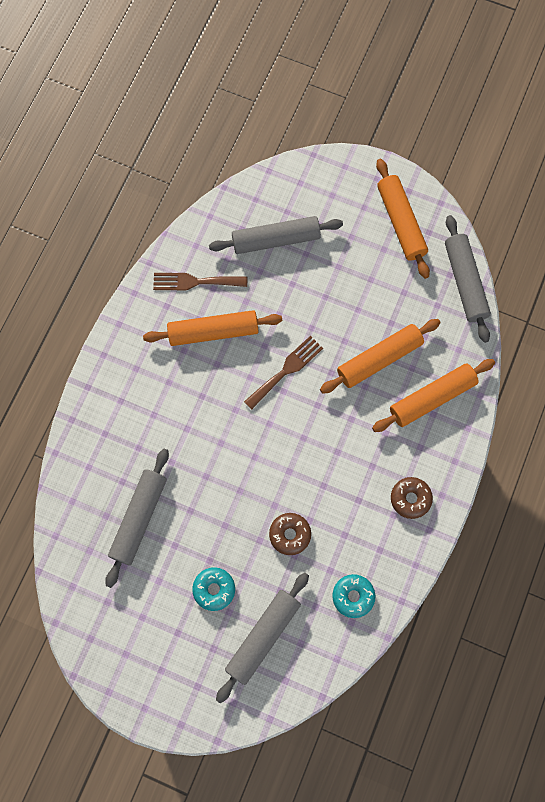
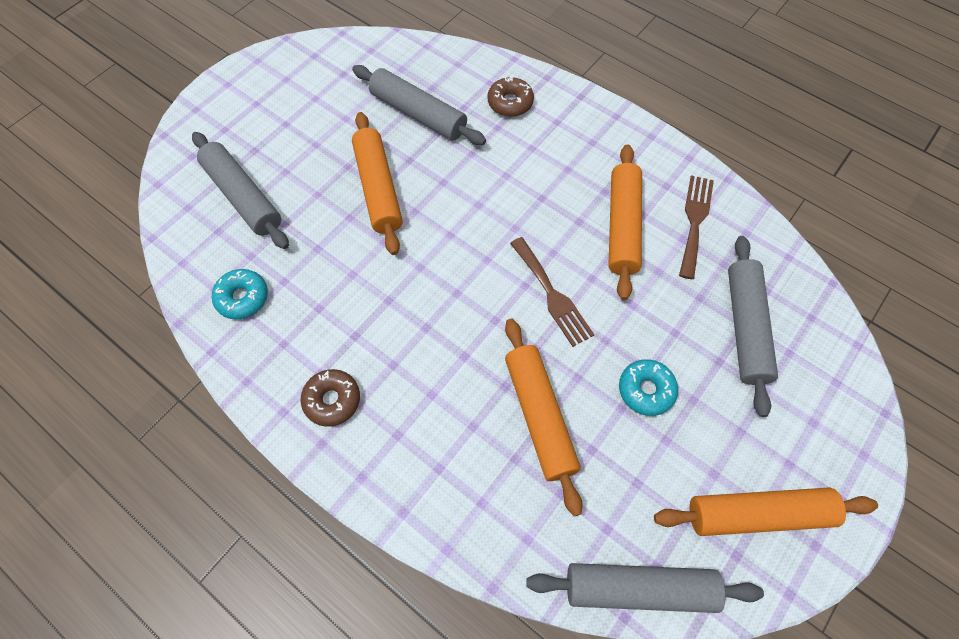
camera: 105 degrees right, 10 degrees down
turquoise donut [192,567,235,611] -> turquoise donut moved to [619,359,678,416]
brown donut [269,513,311,555] -> brown donut moved to [487,76,534,117]
orange rolling pin [372,359,495,432] -> orange rolling pin moved to [352,112,403,255]

